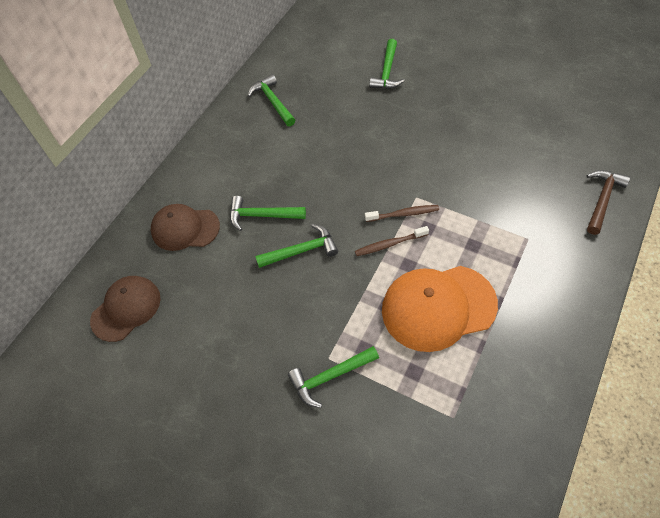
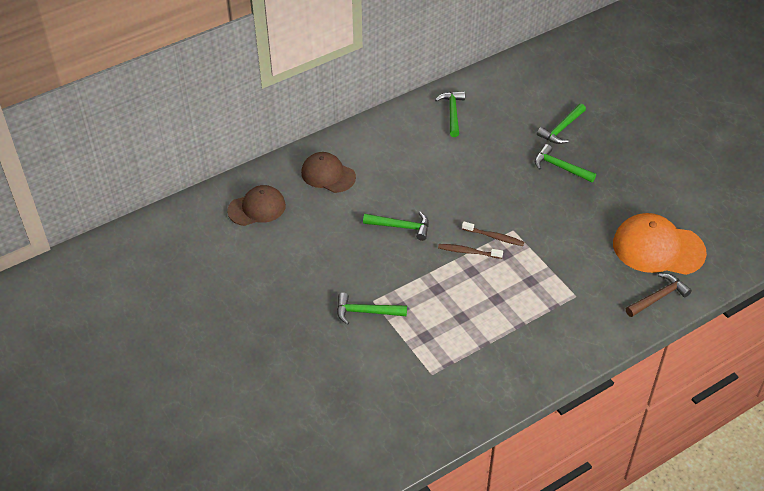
camera: 25 degrees right, 10 degrees down
green hammer [230,196,306,231] -> green hammer moved to [535,144,596,182]
orange cap [382,266,498,352] -> orange cap moved to [613,213,707,275]

